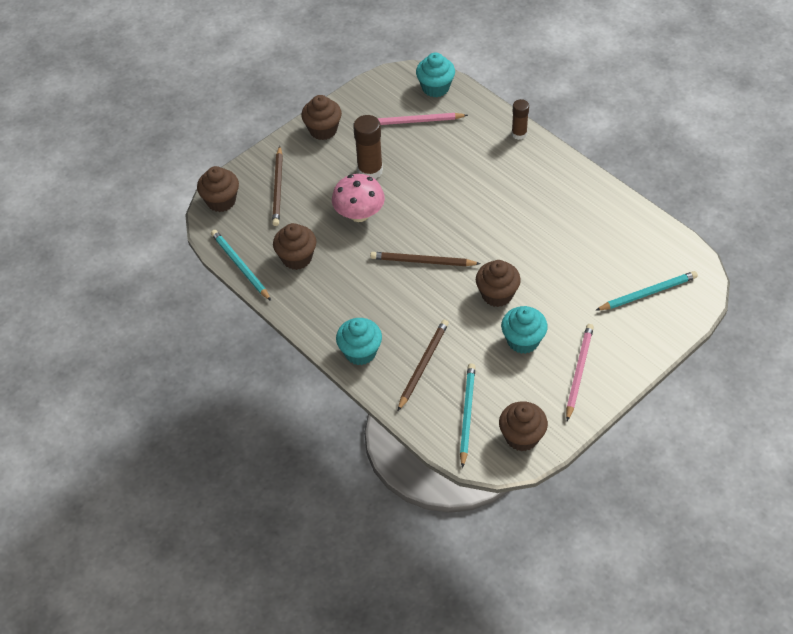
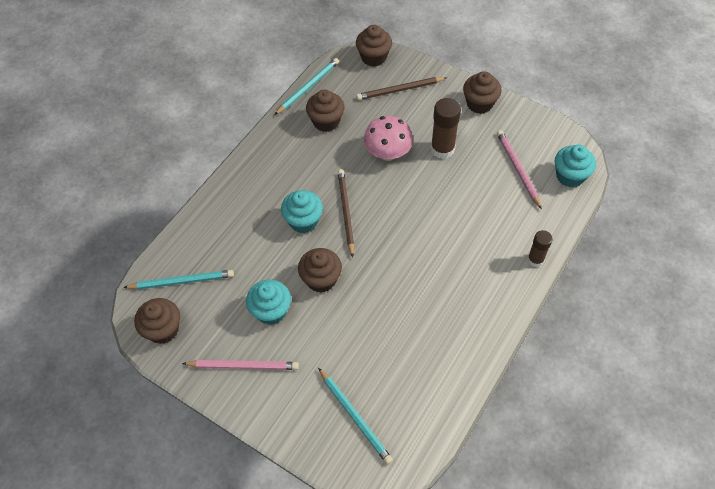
camera: 75 degrees right, 5 degrees up
turquoise cupcake [336,318,382,365] -> turquoise cupcake moved to [281,190,323,233]
brown pencil [398,320,449,411] -> none

